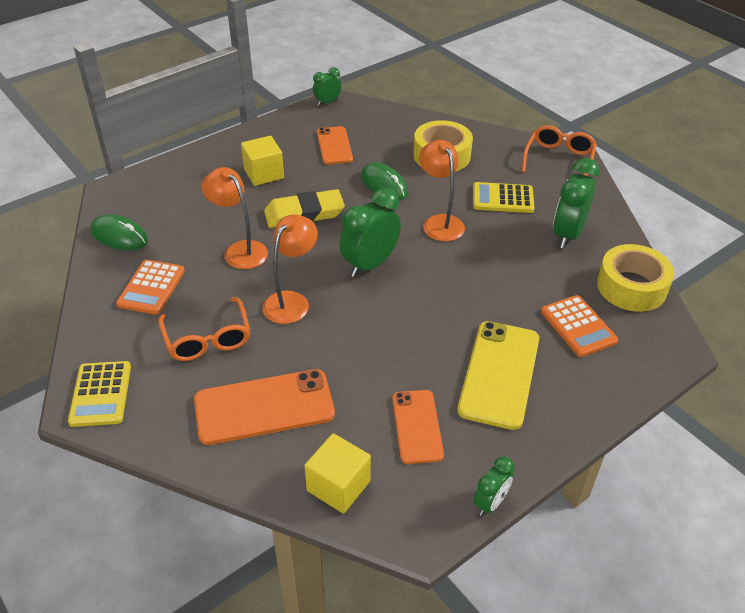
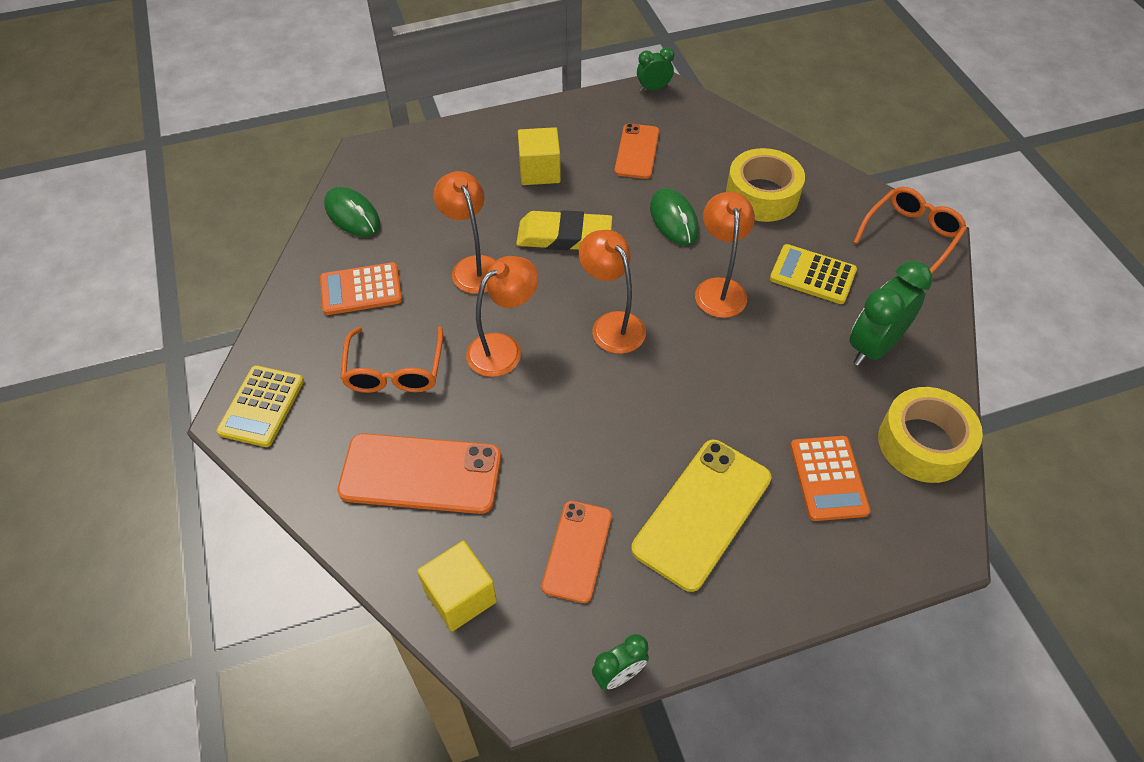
camera: 20 degrees right, 10 degrees up
orange calculator [116,260,185,315] -> orange calculator turned 45 degrees clockwise [320,262,402,315]
green clock [340,188,401,277] -> orange lamp [579,230,646,354]

